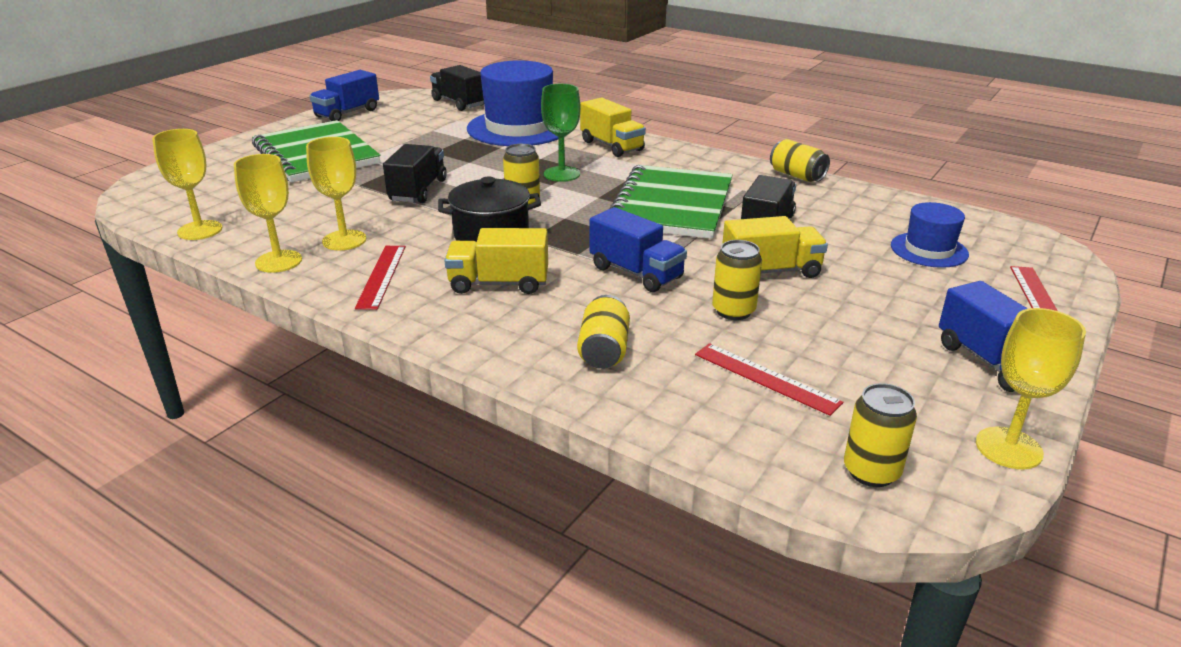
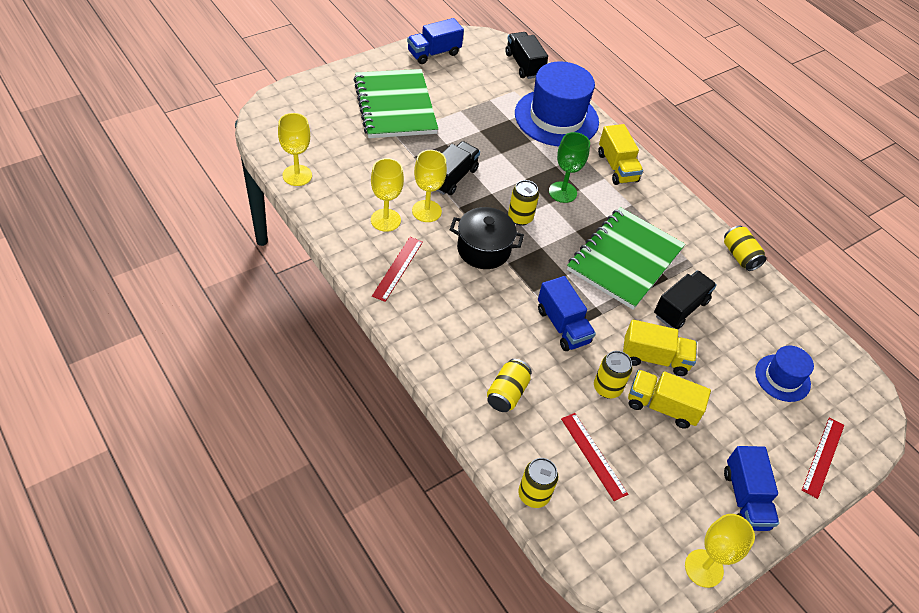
camera: 15 degrees right, 20 degrees up
yellow goblet [234,154,302,273] -> yellow goblet moved to [412,150,447,222]
yellow truck [444,228,548,294] -> yellow truck moved to [628,370,711,429]
yellow can [844,383,917,487] -> yellow can moved to [518,458,558,508]

